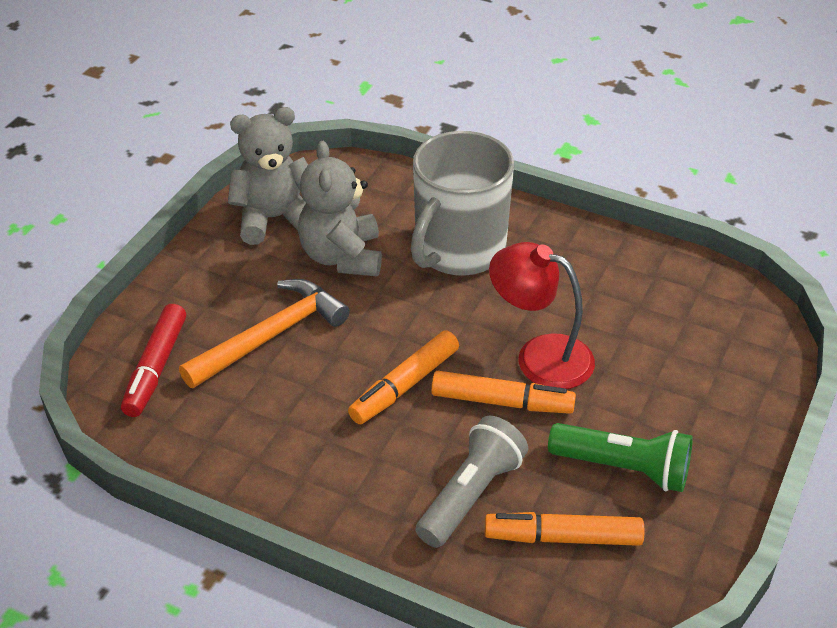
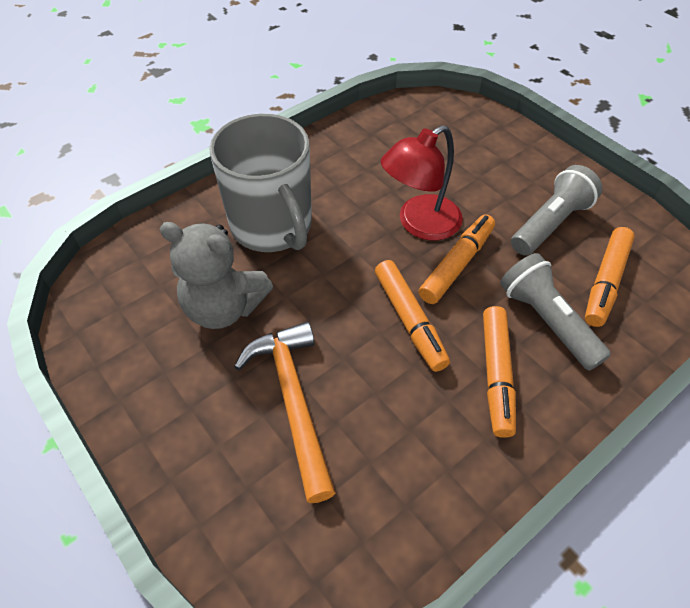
camera: 65 degrees left, 10 degrees up
red marker [121,304,186,417] -> none
grey teddy bear [228,107,308,245] -> none
green flashlight [548,423,693,492] -> grey flashlight [511,165,602,255]
none -> orange marker [483,306,516,438]

